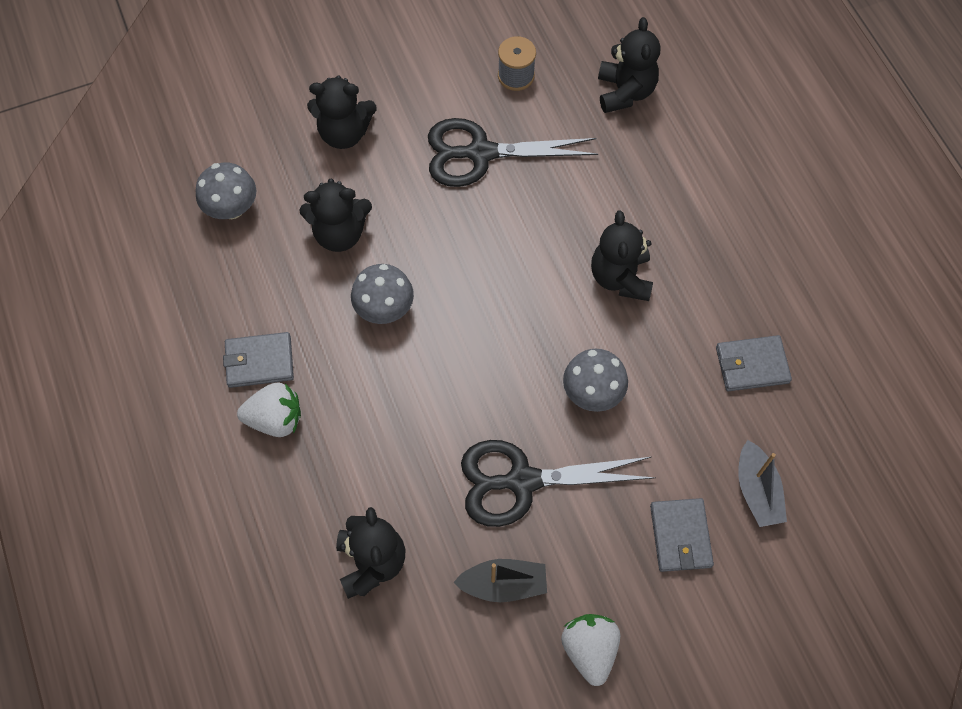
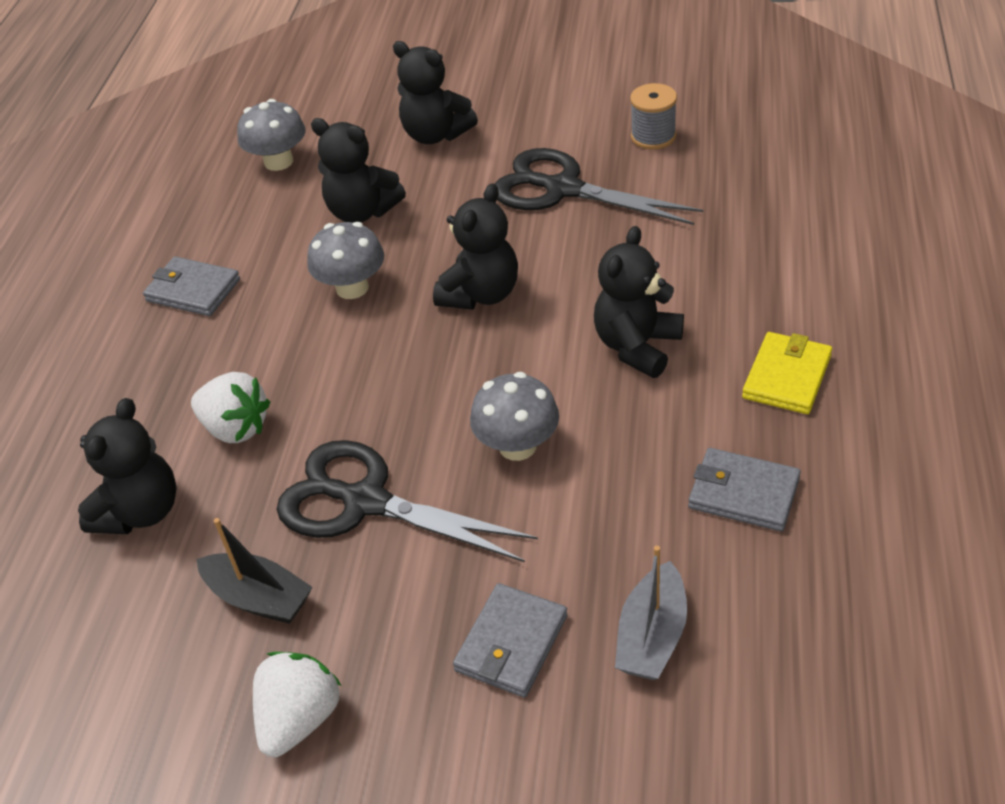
camera: 35 degrees right, 20 degrees down
white strawberry [237,382,301,437] -> white strawberry moved to [191,372,270,443]
black teddy bear [598,17,660,113] -> black teddy bear moved to [433,183,518,310]
none -> yellow wallet [742,332,832,414]

